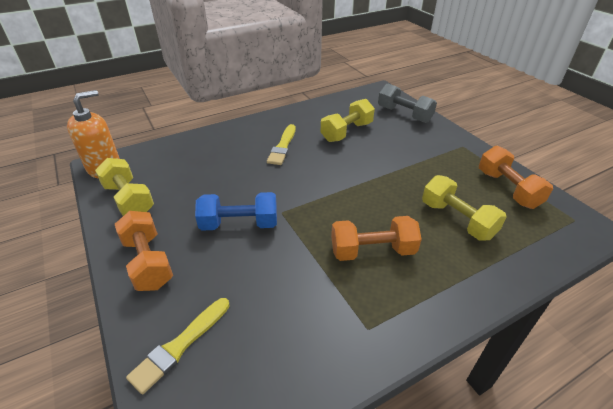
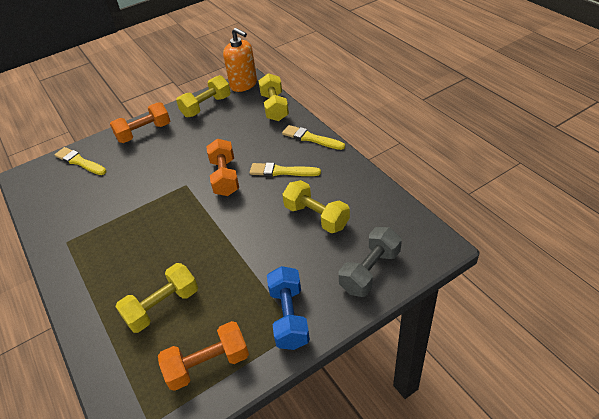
camera: 90 degrees right, 5 degrees up
blue dumbbell [195,192,277,231] -> blue dumbbell moved to [267,266,310,350]
orange dumbbell [331,216,422,261] -> orange dumbbell moved to [206,139,239,196]
none -> yellow dumbbell [258,73,289,121]
none -> yellow brush [282,125,345,150]

